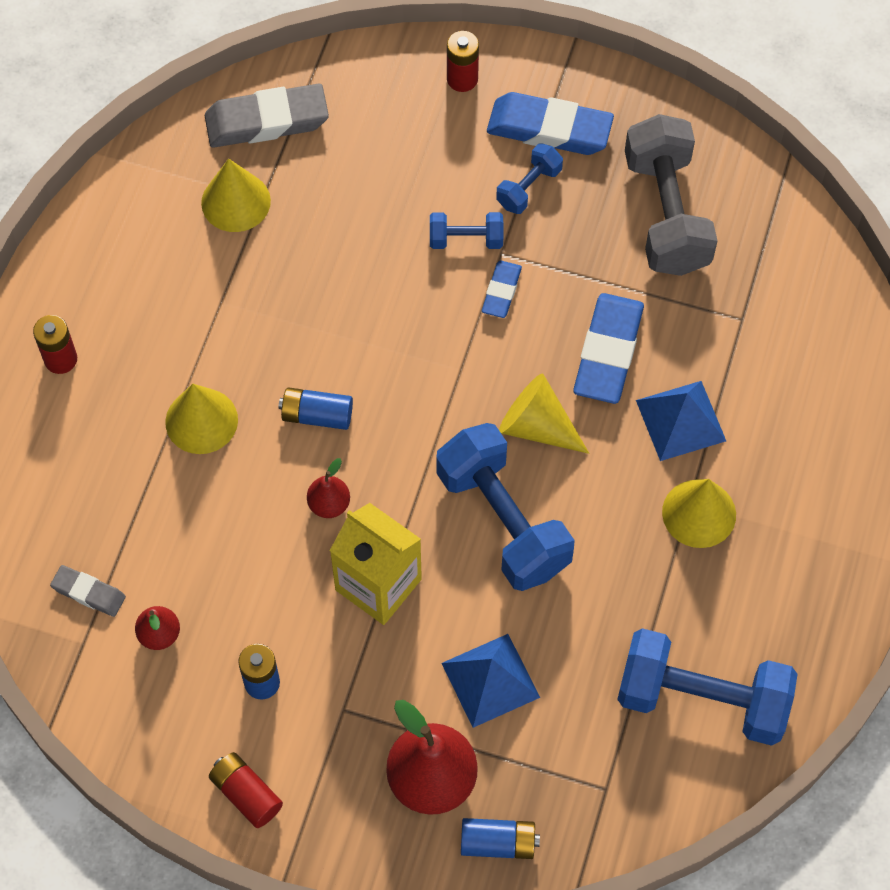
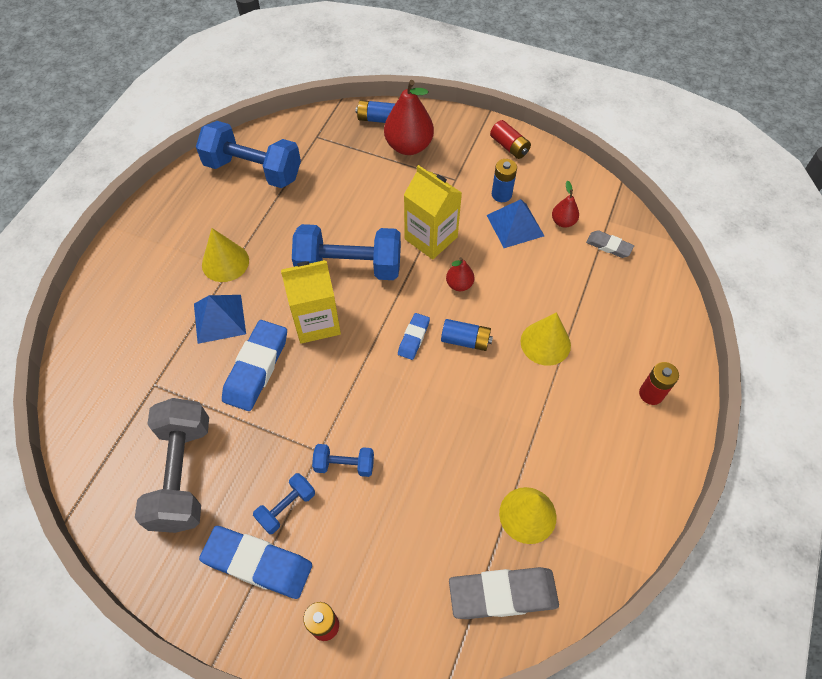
camera: 175 degrees left, 5 degrees down
blue dumbbell [436,423,575,591] -> blue dumbbell turned 60 degrees counterclockwise [292,224,401,280]
blue pyramid [441,634,540,728] -> blue pyramid moved to [487,199,544,248]
blue eraser [482,260,522,318] -> blue eraser moved to [398,313,430,360]
yellow cone [499,374,589,454] -> yellow carton [281,260,341,344]

